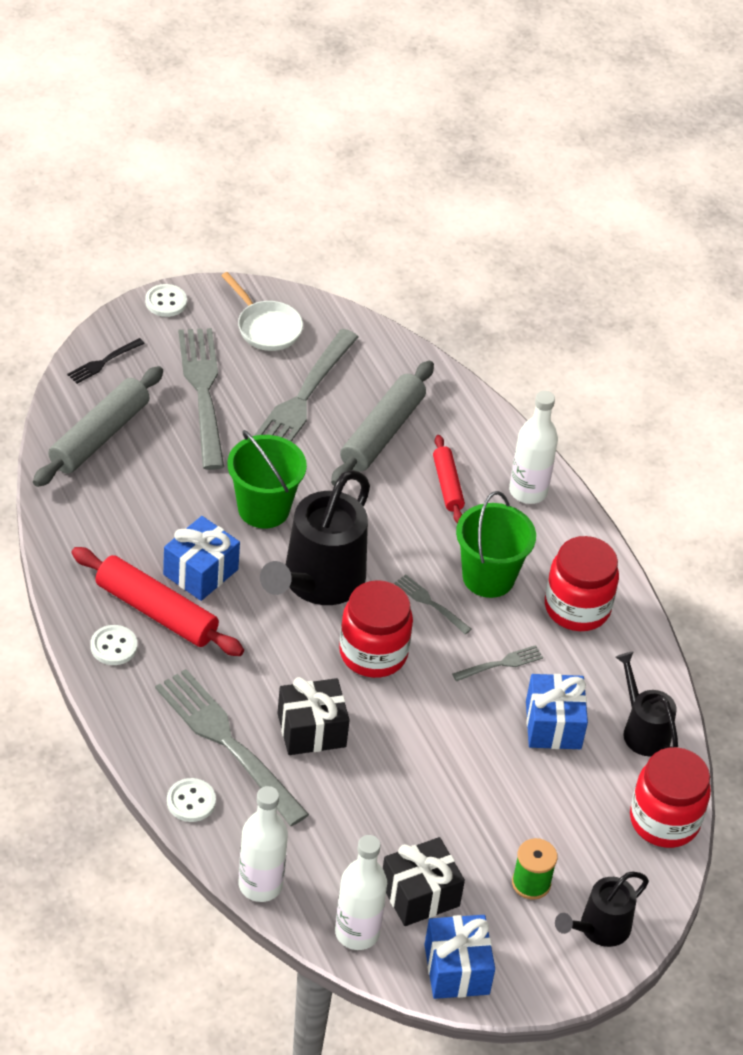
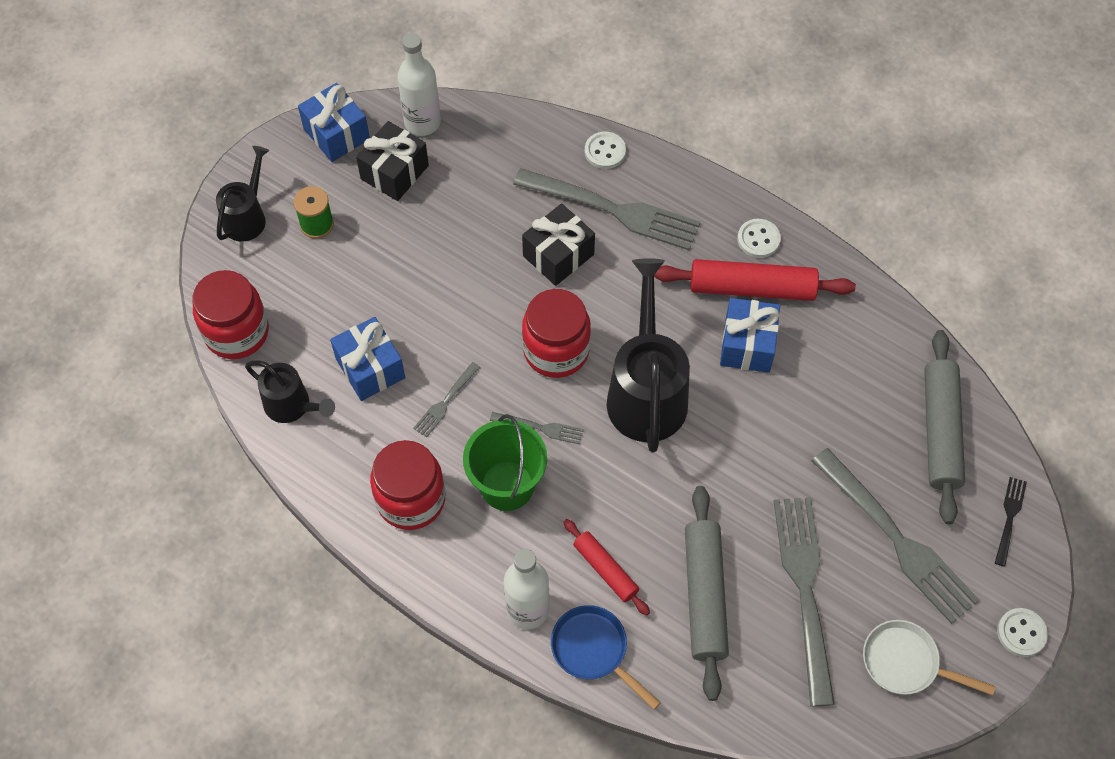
camera: 155 degrees right, 15 degrees up
green bucket [227,430,307,528] -> none
white bottle [239,786,288,902] -> none
none -> blue pan [551,605,661,710]

